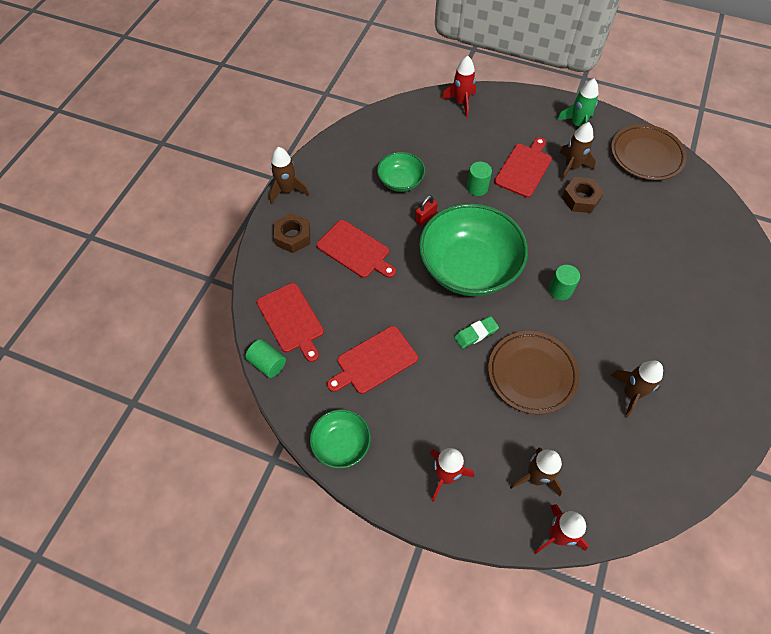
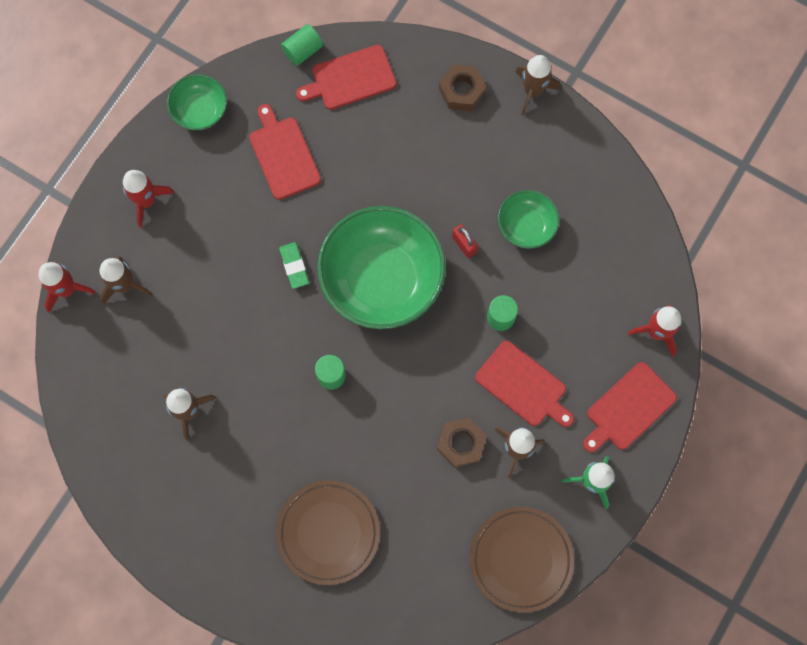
camera: 100 degrees right, 15 degrees up
red cutting board [317,220,396,278] -> red cutting board moved to [583,362,677,452]
brown plate [488,331,579,414] -> brown plate moved to [276,480,380,585]

